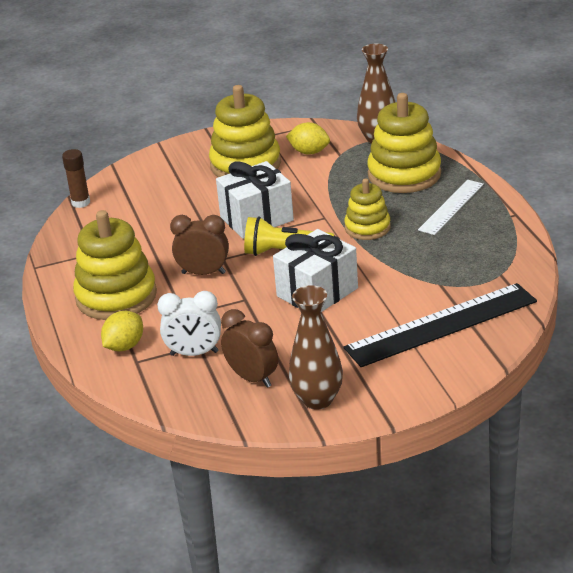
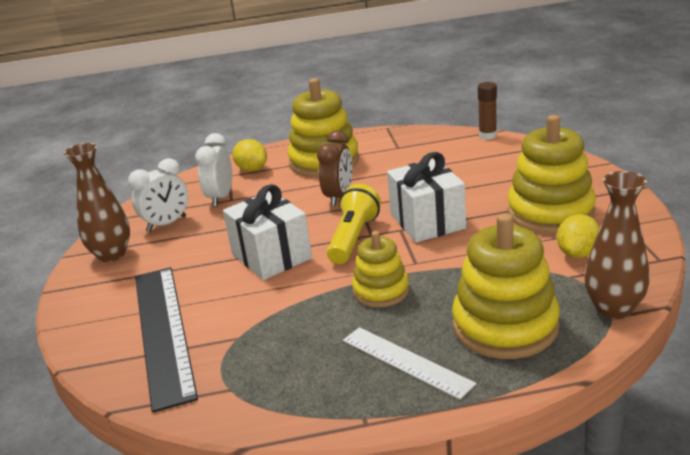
camera: 100 degrees right, 5 degrees down
brown clock [221,309,278,387] -> white clock [128,158,188,232]

